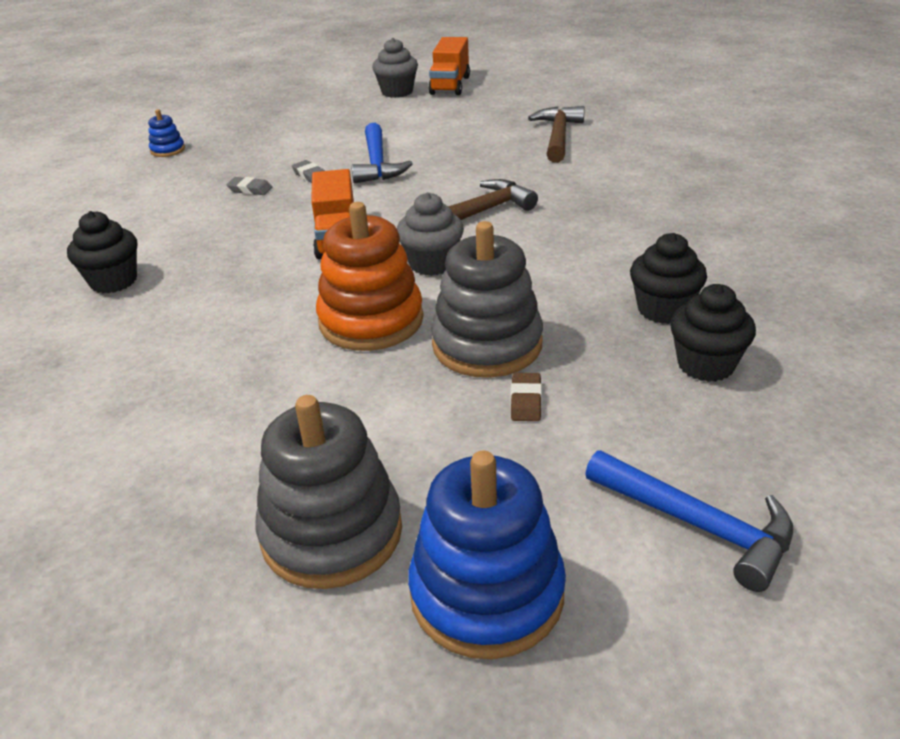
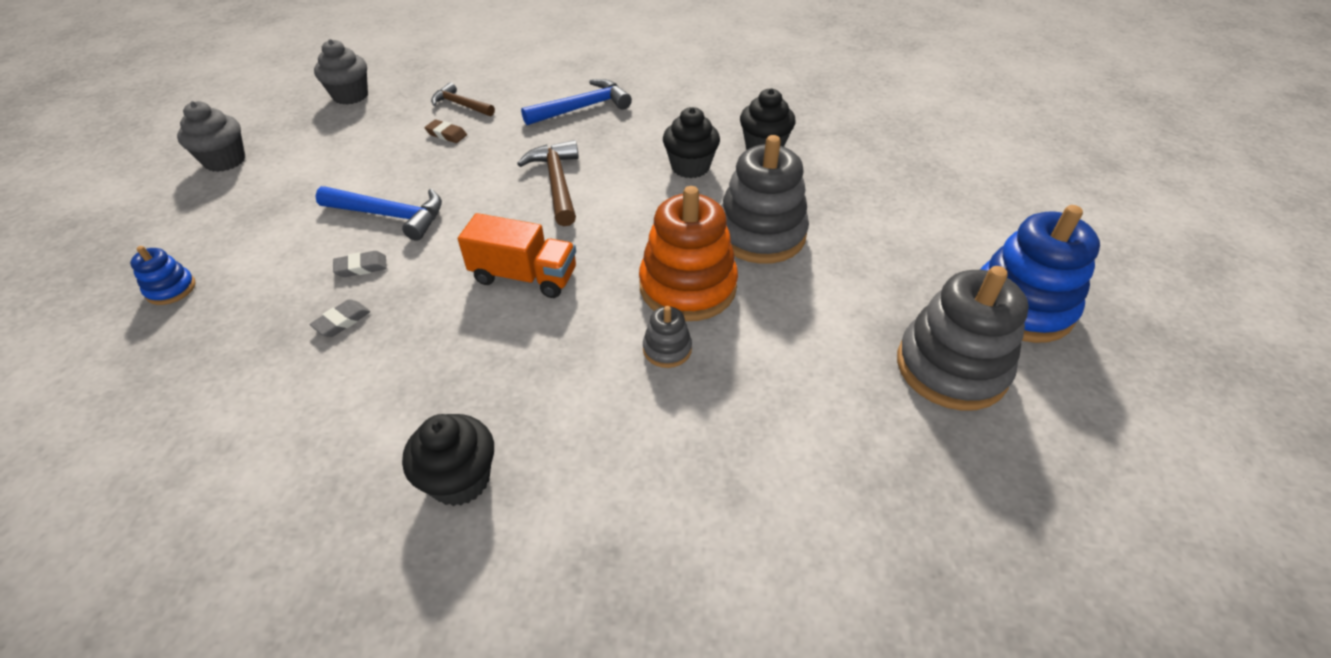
camera: 70 degrees left, 10 degrees up
blue stacking toy [148,109,185,157] -> blue stacking toy moved to [130,246,196,305]
grey cupcake [397,192,464,276] -> grey cupcake moved to [314,39,368,105]
orange truck [428,37,470,95] -> none
brown eraser [511,373,542,421] -> brown eraser moved to [424,119,467,143]
brown hammer [528,106,585,163] -> brown hammer [431,82,495,116], size x0.66
blue hammer [585,450,793,592] -> blue hammer moved to [521,79,632,125]
black cupcake [670,284,756,382] -> black cupcake moved to [663,107,720,178]
none -> grey stacking toy [643,306,692,368]

